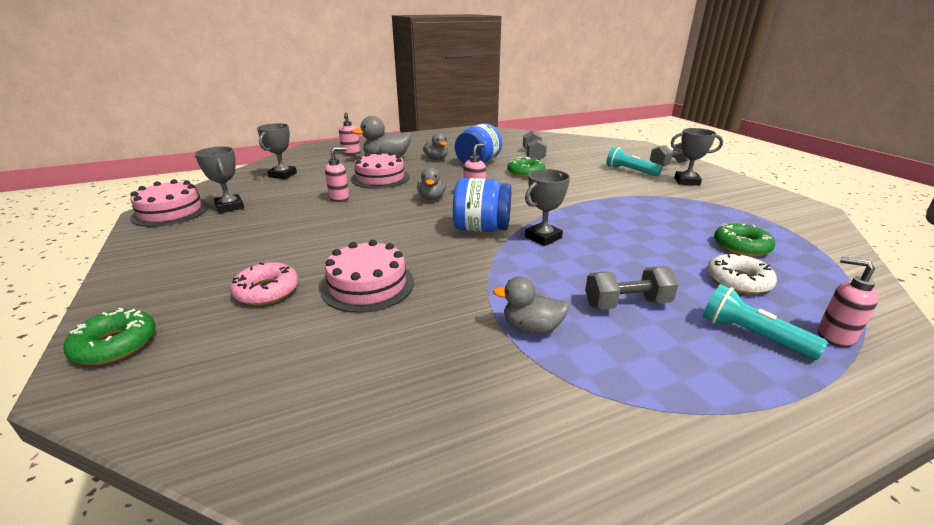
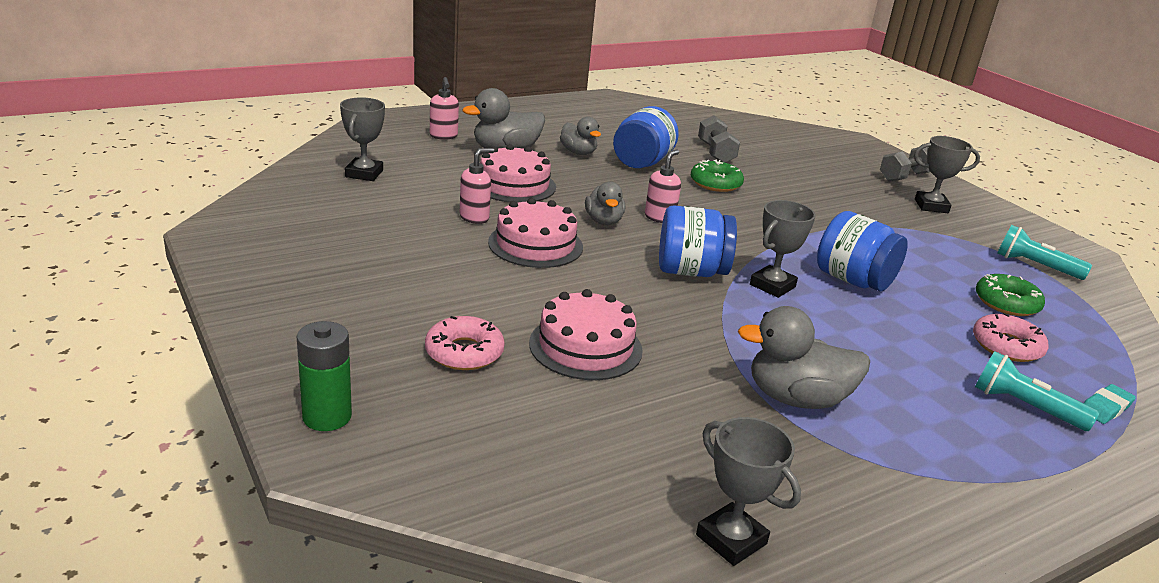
camera: 10 degrees left, 0 degrees up
green donut [63,308,156,365] -> green battery [296,321,352,431]
pink cake [130,179,209,227] -> pink cake moved to [488,198,583,268]
grey trophy [195,146,244,213] -> grey trophy moved to [696,417,801,566]
grey duck [493,276,570,334] -> grey duck [738,306,870,409], size x1.57
grey dumbbell [585,267,679,310] -> none
turquoise flashlight [606,147,663,176] -> turquoise flashlight moved to [997,225,1092,280]
white donut [707,253,777,294] -> pink donut [973,313,1048,362]
pink soap dispenser [818,256,878,348] -> turquoise eraser [1084,384,1136,424]
none -> blue jar [817,211,908,292]

